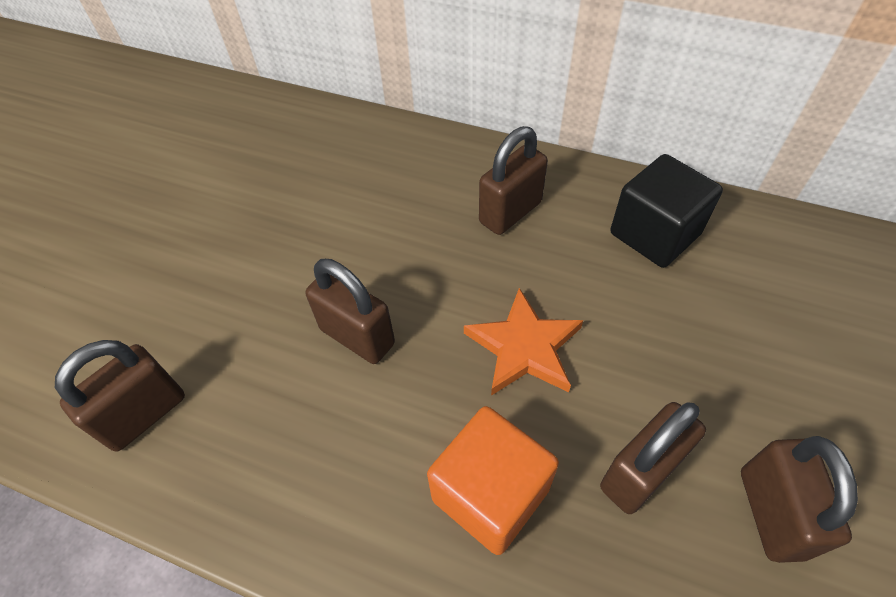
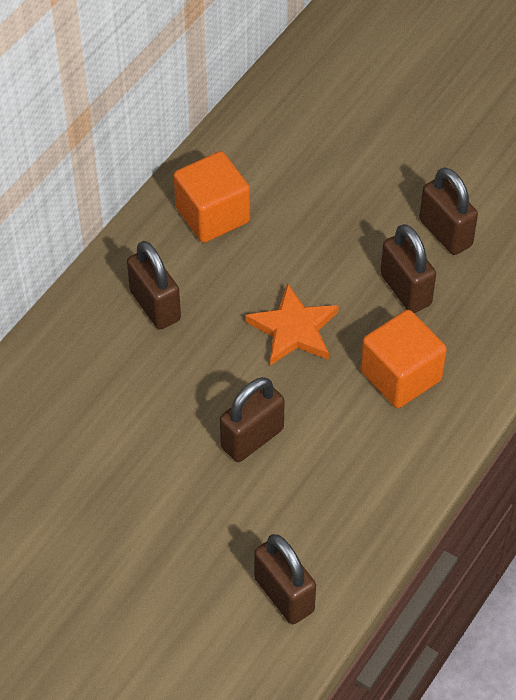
camera: 80 degrees left, 0 degrees up
black cube [610,154,723,268] -> orange cube [174,151,250,243]
brown padlock [741,436,858,563] -> brown padlock turned 45 degrees clockwise [419,167,478,255]

